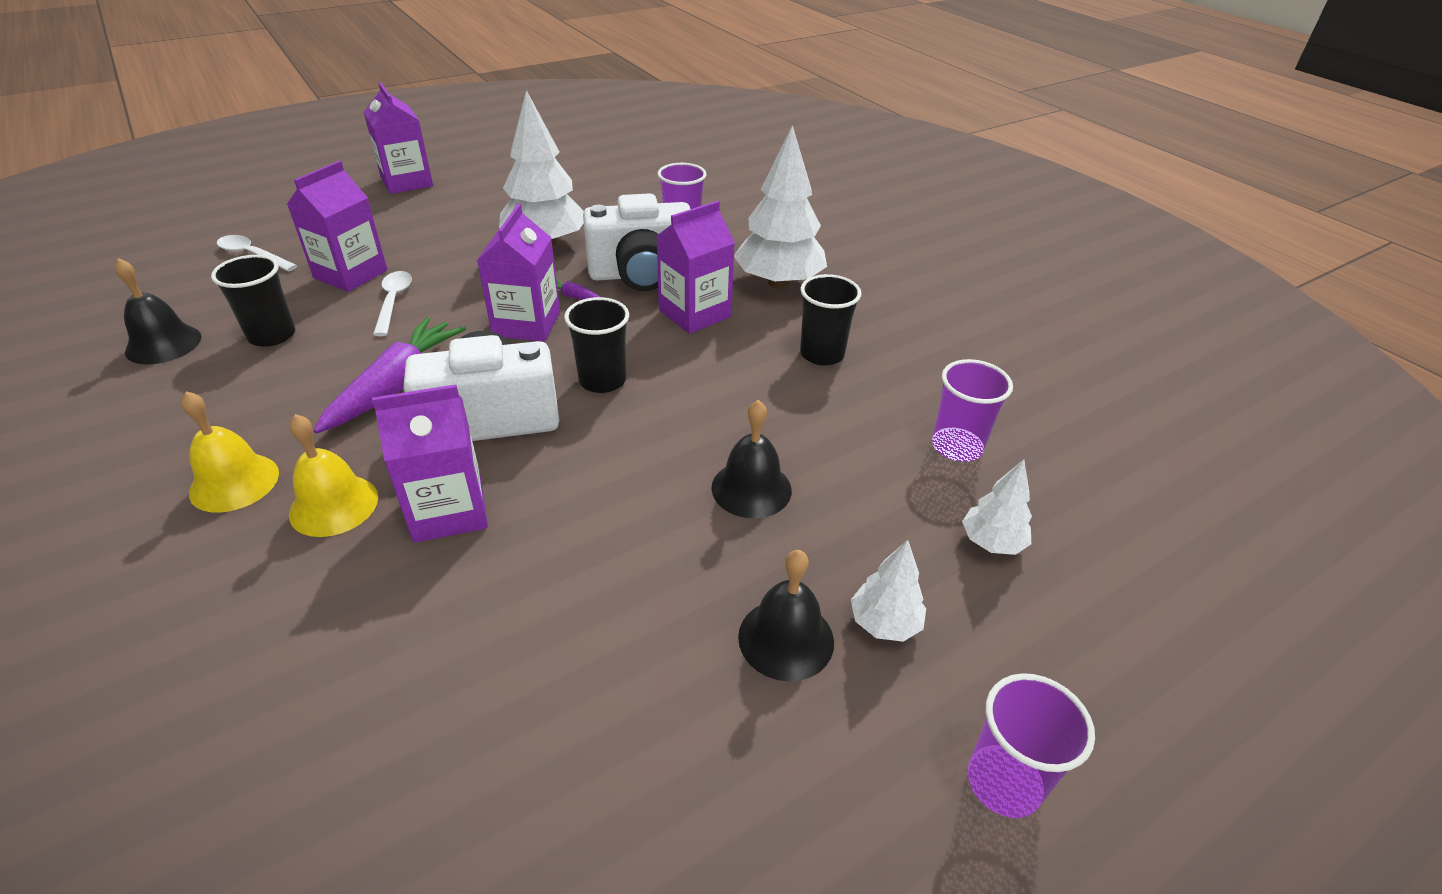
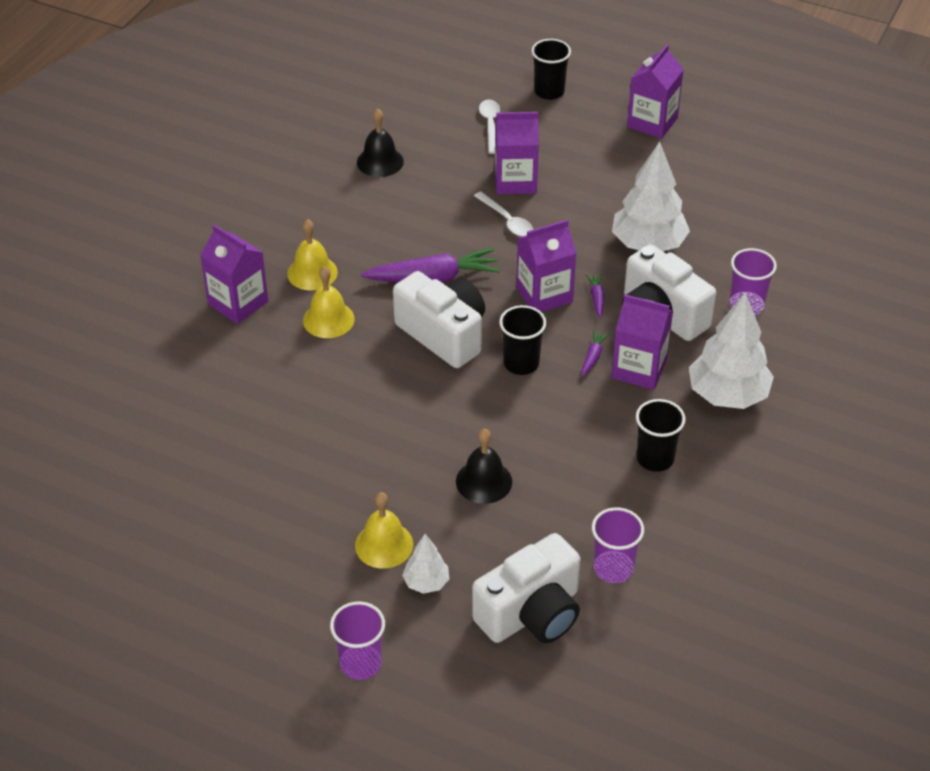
camera: 60 degrees right, 5 degrees up
black cup [211,255,295,347] -> black cup moved to [531,39,571,100]
purple carton [372,384,488,543] -> purple carton moved to [200,224,268,324]
white spoon [373,271,412,336] -> white spoon turned 90 degrees clockwise [474,191,533,237]
black bell [738,550,834,681] -> yellow bell [355,492,413,569]
white tree [962,459,1032,555] -> white camera [472,533,581,643]
none -> purple carrot [582,330,610,376]

